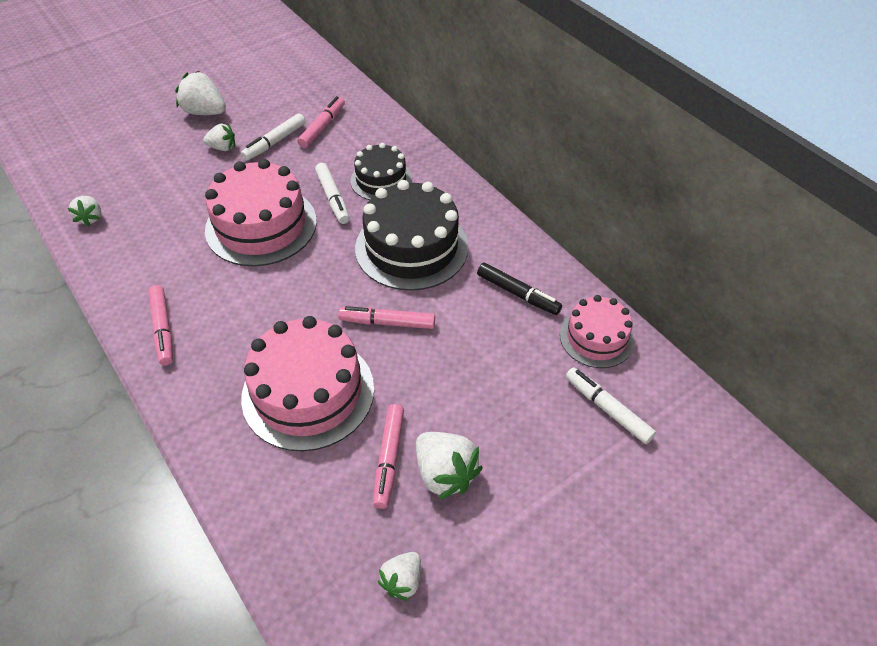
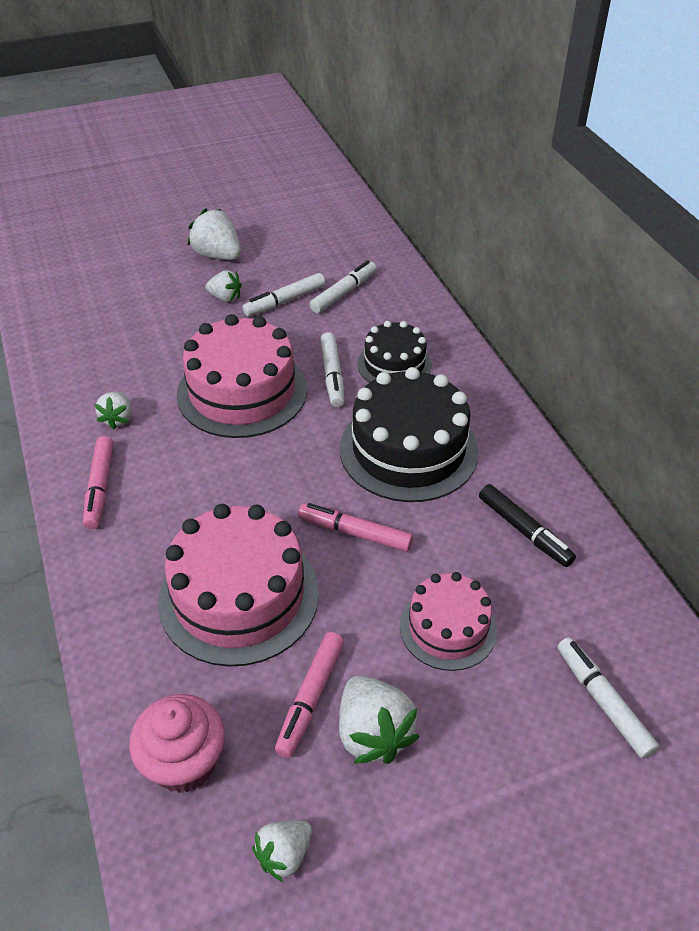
camera: 15 degrees right, 5 degrees down
white strawberry [68,196,101,226] -> white strawberry moved to [94,392,132,429]
pink marker [297,96,345,148] -> white marker [310,260,377,313]
pink cake [560,295,634,368] -> pink cake moved to [400,572,497,671]
none -> pink cupcake [129,694,225,793]

